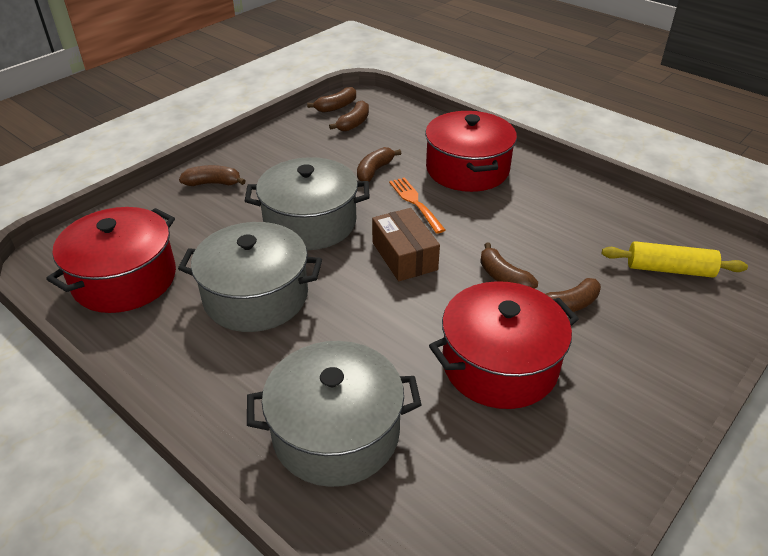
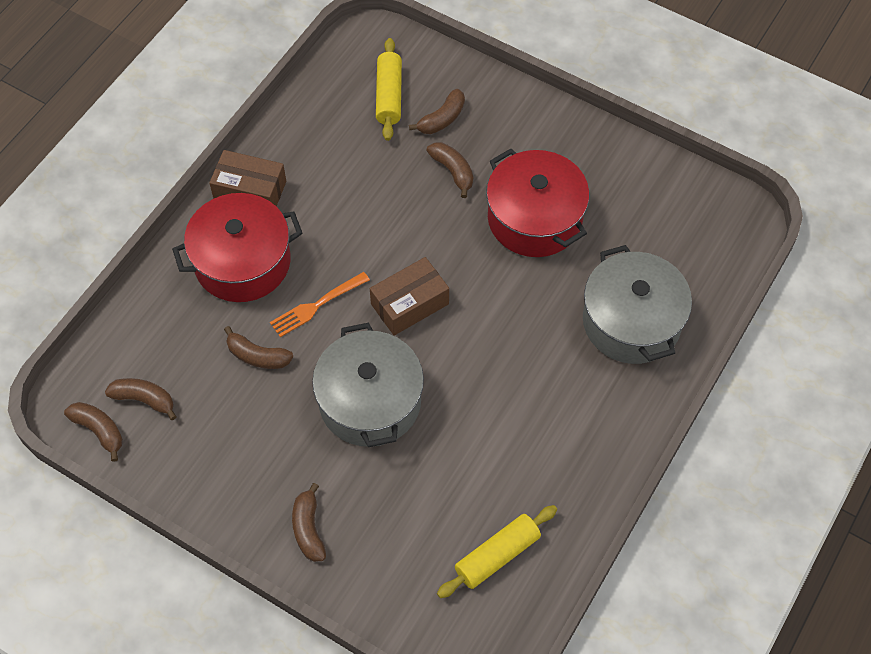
camera: 100 degrees left, 20 degrees up
red pot [46,207,176,313] -> yellow rolling pin [437,505,557,598]
grey pot [178,222,322,332] -> none
brown banana [480,243,538,289] -> brown banana moved to [409,89,465,134]
none -> brown box [209,150,286,206]

